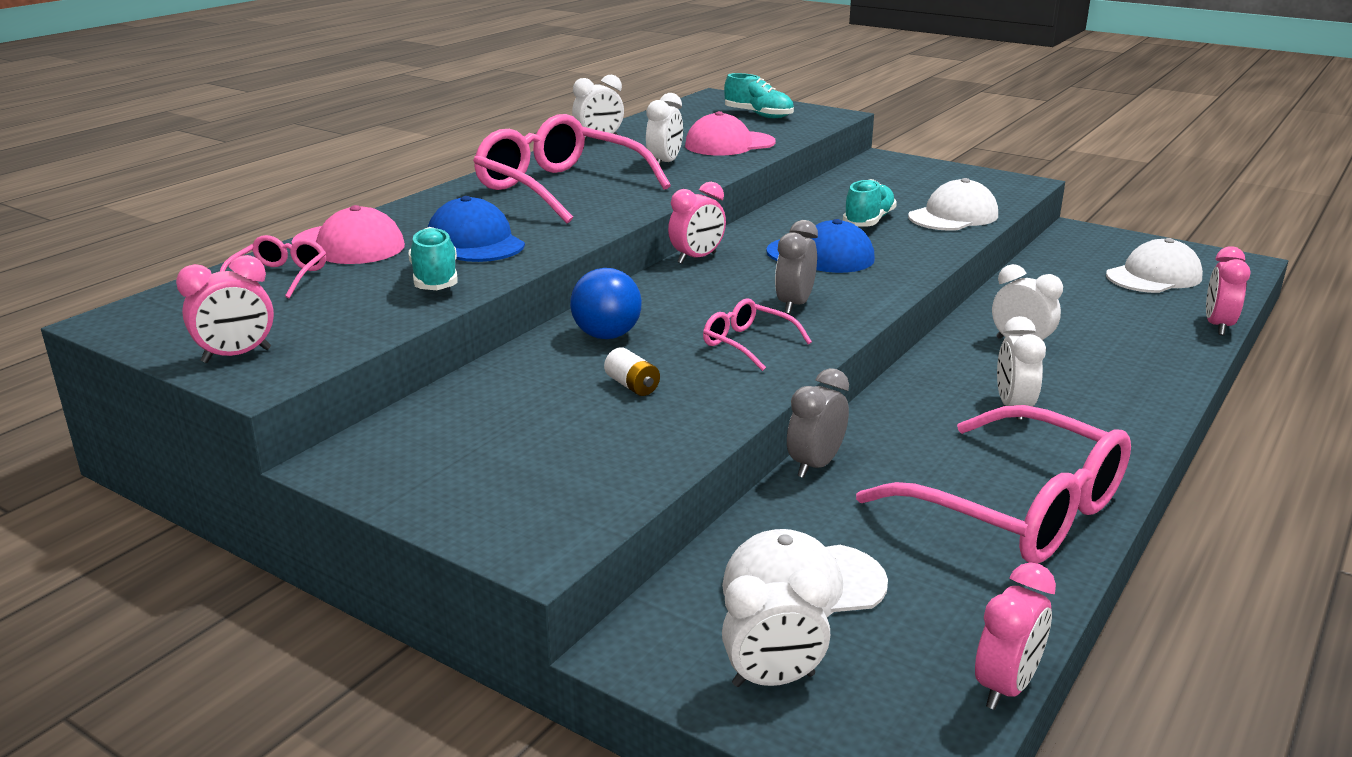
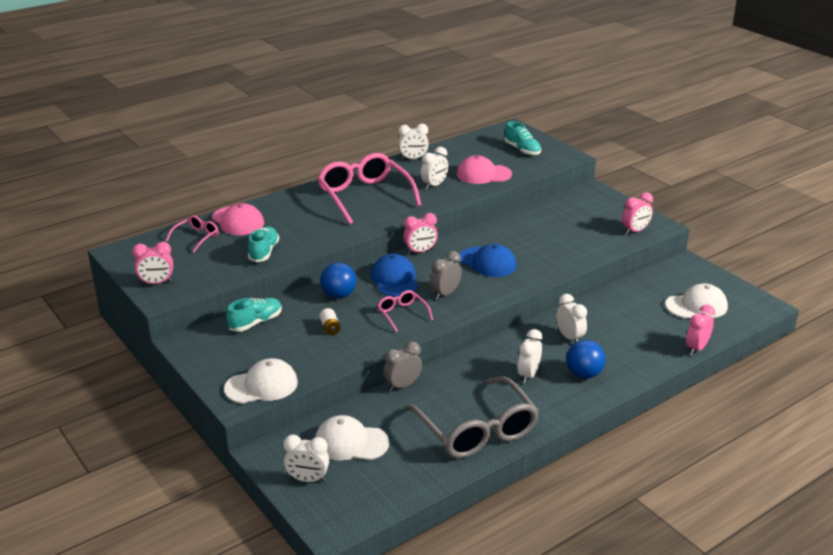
camera: 20 degrees right, 5 degrees up
blue cap [427,196,525,262] -> blue cap moved to [371,254,418,297]
turquoise shoe [843,179,897,226] -> turquoise shoe moved to [226,298,282,332]
pink glasses [856,405,1131,563] -> grey glasses [405,376,539,458]
white cap [908,178,998,231] -> white cap moved to [224,358,298,404]
pink clock [975,562,1056,710] -> pink clock moved to [622,192,653,235]
none -> blue ball [566,340,606,379]

